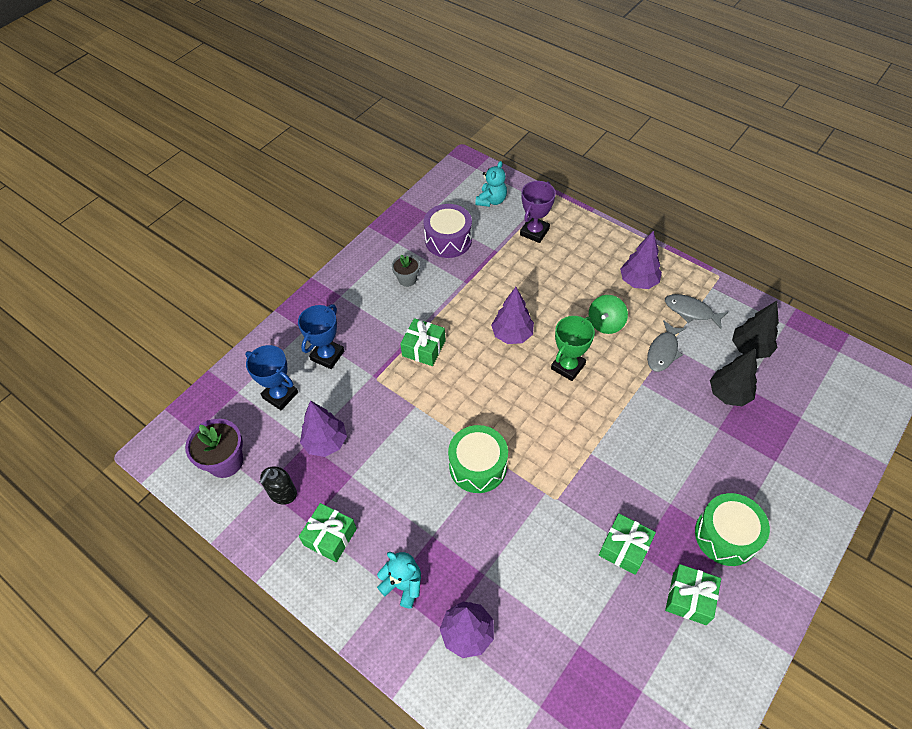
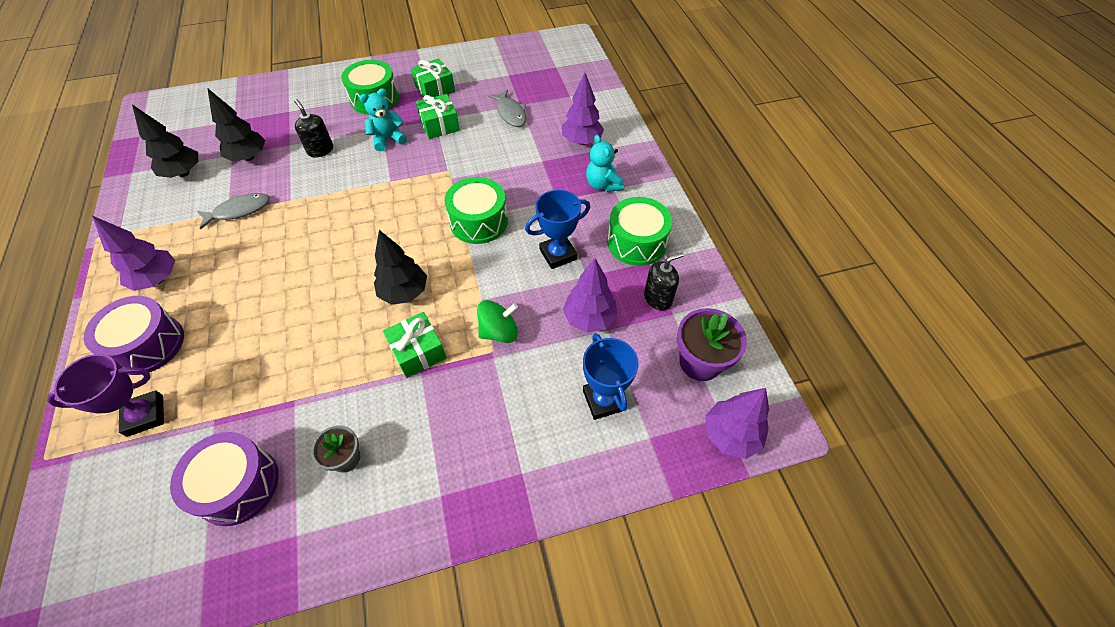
camera: 145 degrees left, 0 degrees up
blue trophy [298,304,344,369] -> blue trophy moved to [525,190,590,269]
green gift [299,503,357,562] -> green drum [607,197,672,266]
turquoise teddy bear [475,161,507,207] -> turquoise teddy bear moved to [359,88,407,152]
purple tree [491,287,534,344] -> purple tree moved to [705,388,769,459]
green trophy [551,316,595,381] -> none
green spinning top [589,295,628,334] -> green spinning top moved to [477,300,518,343]
grey fish [665,294,728,329] -> grey fish moved to [488,89,526,127]
none -> purple drum [84,296,184,375]
none -> black soap dispenser [294,99,333,157]
none -> black tree [374,230,427,305]

